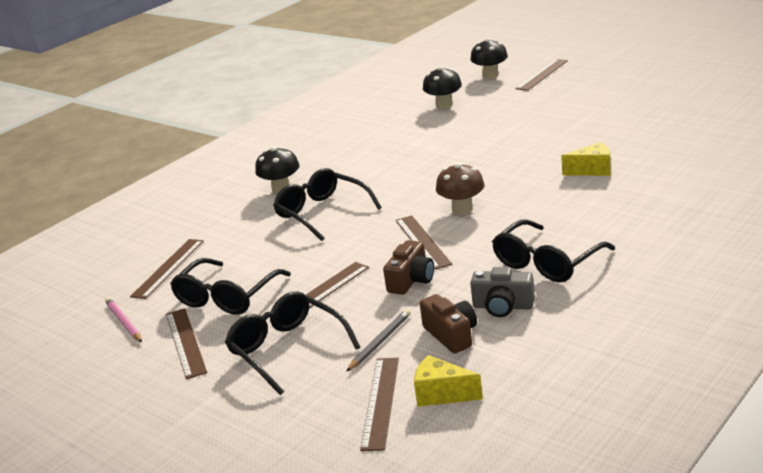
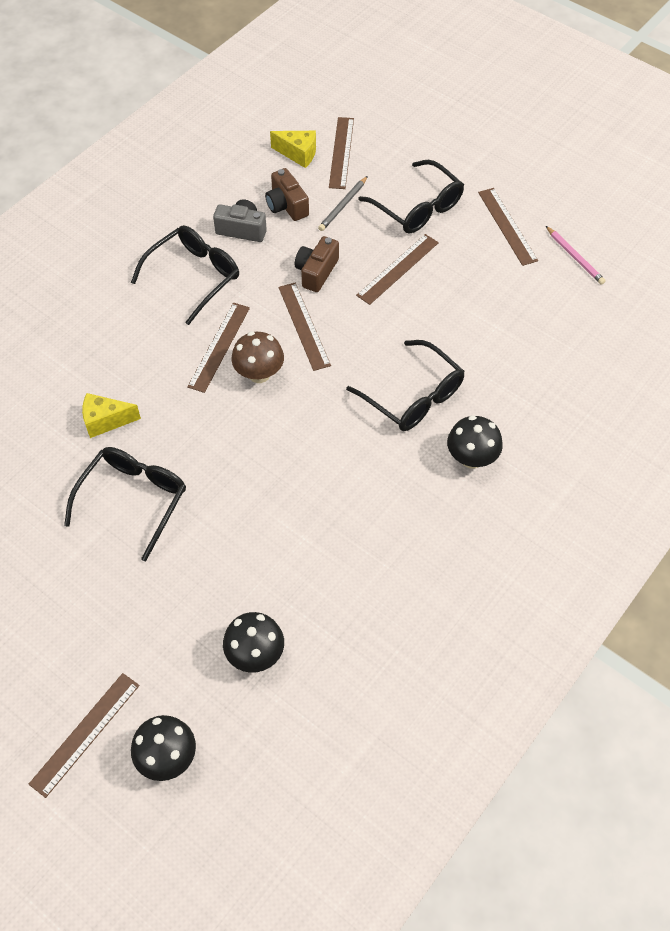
camera: 175 degrees right, 30 degrees up
brown ruler [130,239,204,299] -> brown ruler moved to [187,303,250,393]
black glasses [170,258,291,315] -> black glasses moved to [64,447,186,561]

